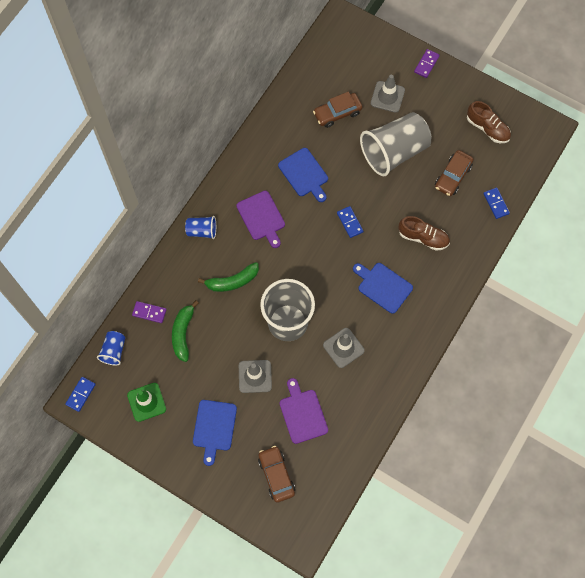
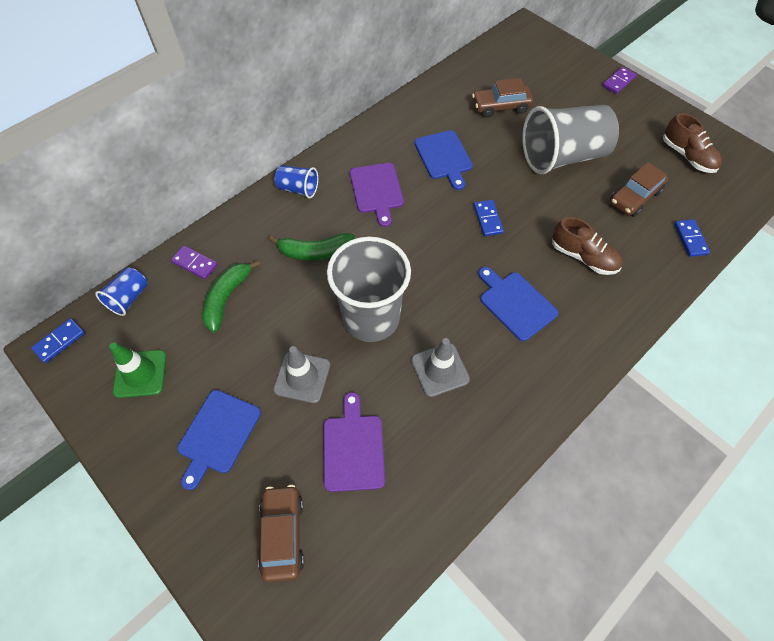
camera: 15 degrees right, 10 degrees down
grey traffic cone [371,75,405,113] -> none

